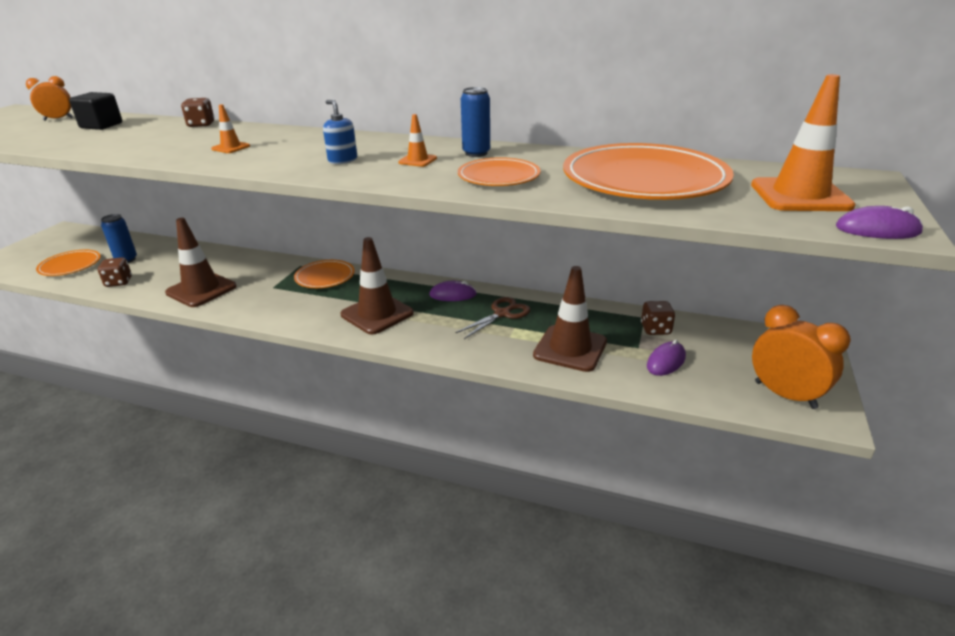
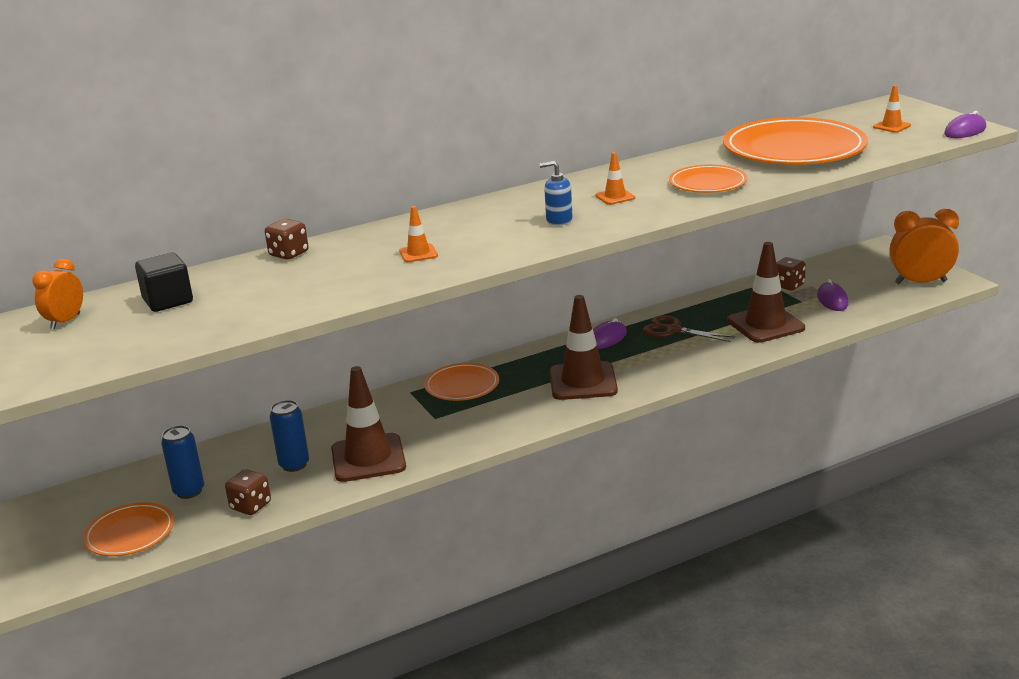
camera: 45 degrees left, 5 degrees down
brown scissors [455,297,530,339] -> brown scissors turned 60 degrees counterclockwise [643,315,735,342]
blue can [461,87,490,157] -> blue can moved to [270,400,309,472]
orange traffic cone [751,74,856,211] -> orange traffic cone [873,85,911,133], size x0.47

